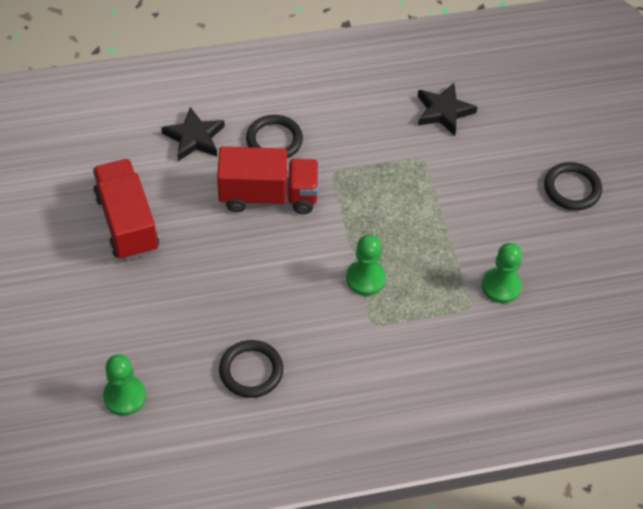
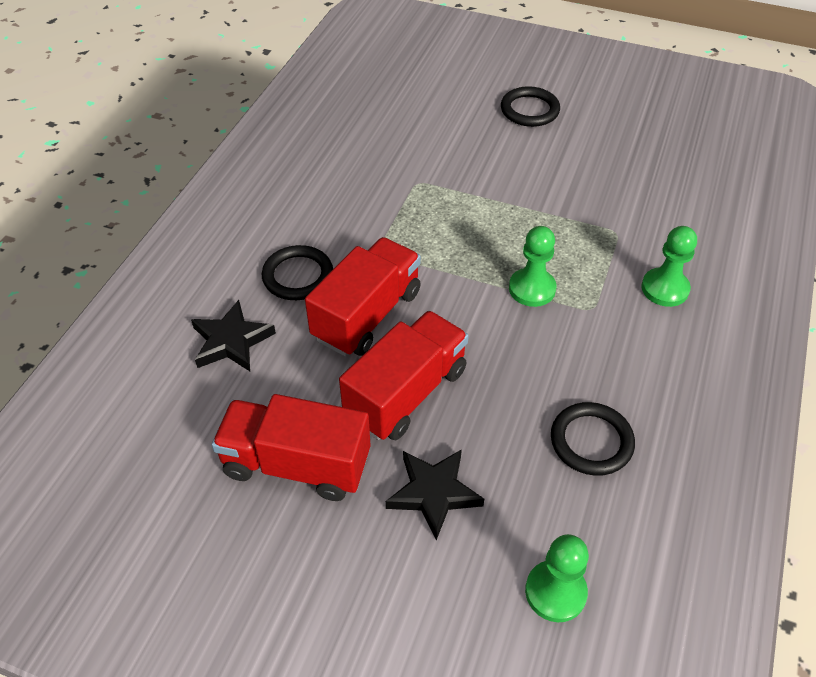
camera: 55 degrees left, 5 degrees down
black star [418,83,477,136] -> black star moved to [386,449,484,540]
green pawn [482,243,522,303] -> green pawn moved to [641,226,697,307]
none -> red truck [339,311,469,440]

